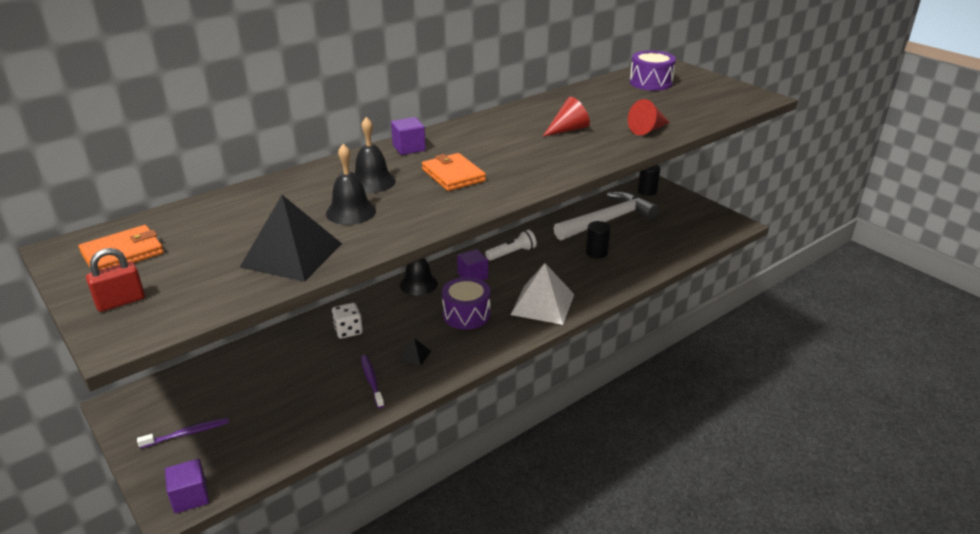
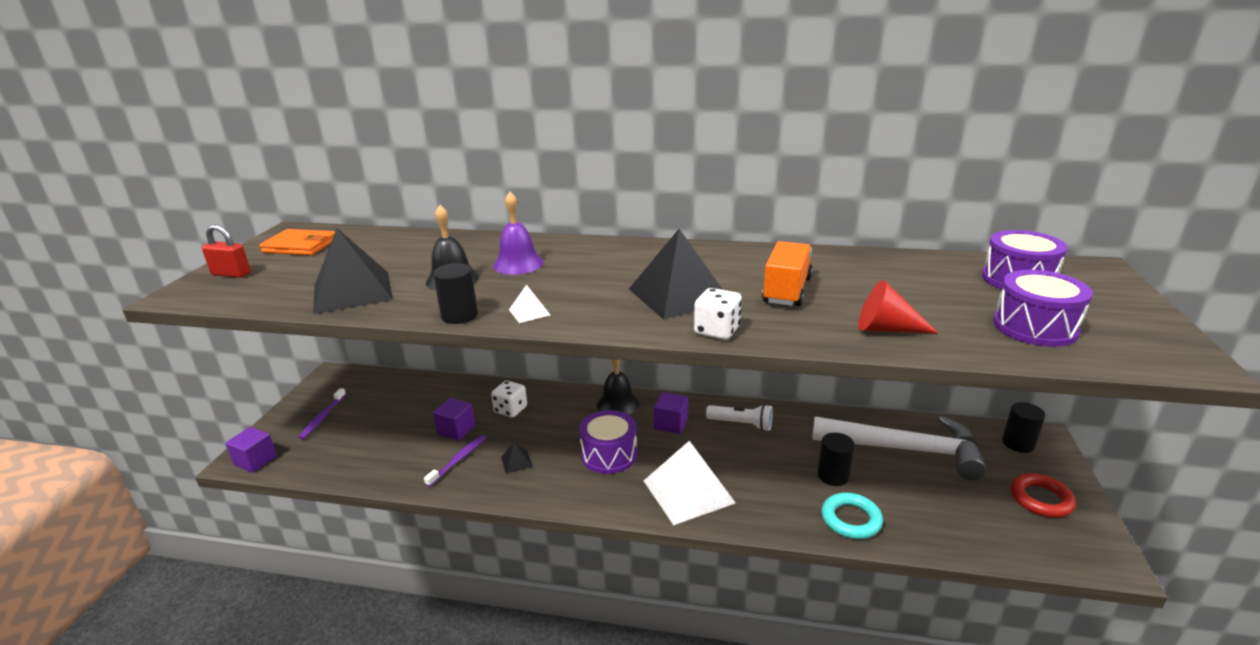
camera: 50 degrees right, 5 degrees down
purple toothbrush [137,418,229,448] -> purple toothbrush turned 75 degrees clockwise [298,388,346,439]
black bell [354,117,396,193] -> purple bell [493,192,544,275]
purple cube [391,117,426,155] -> purple cube moved to [433,398,475,441]
orange wallet [422,153,486,191] -> none
red cone [542,97,590,137] -> orange truck [762,241,813,306]
none -> black cylinder [433,263,478,324]
none -> white pyramid [509,285,550,323]
none -> black pyramid [629,229,723,320]
none -> white dice [694,288,742,340]
none -> turquoise ring [822,493,883,539]
none -> purple drum [993,270,1093,347]
none -> red ring [1010,473,1076,518]

